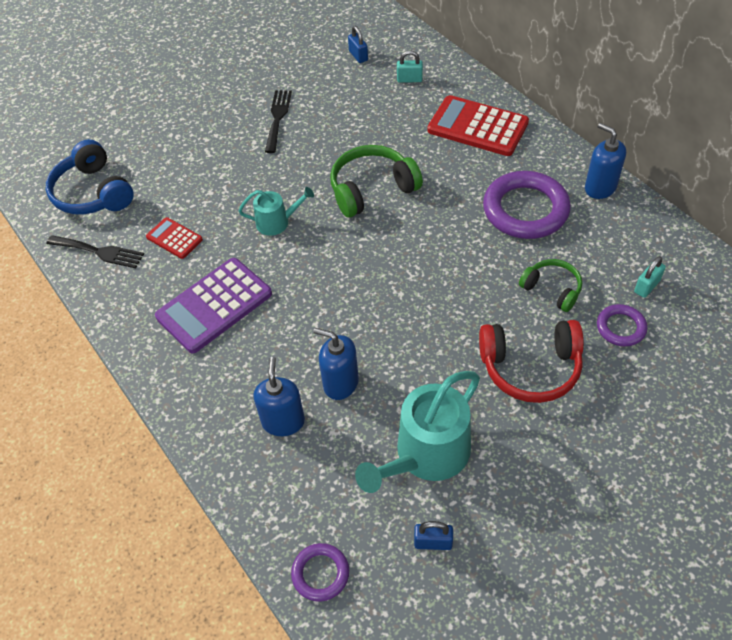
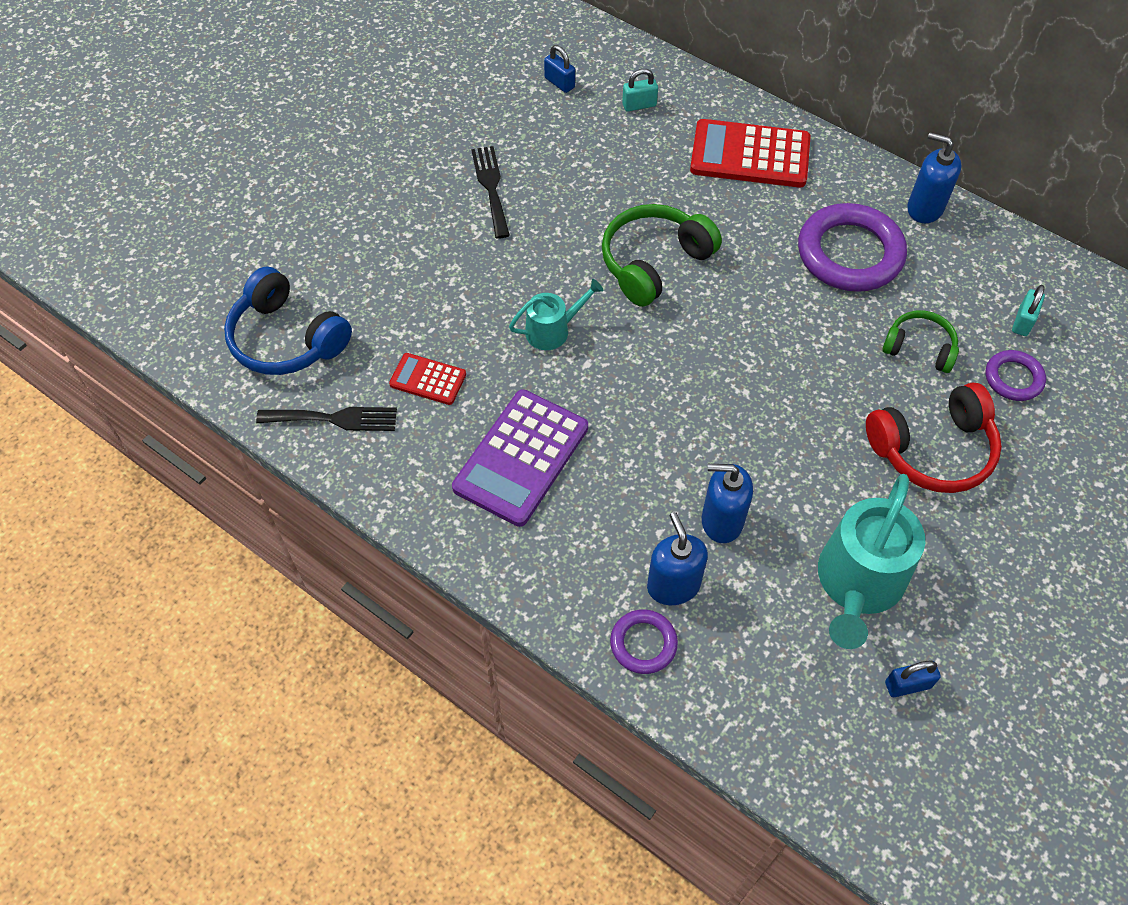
camera: 20 degrees left, 5 degrees up
purple ring [291,543,349,602] -> purple ring moved to [610,609,678,674]

